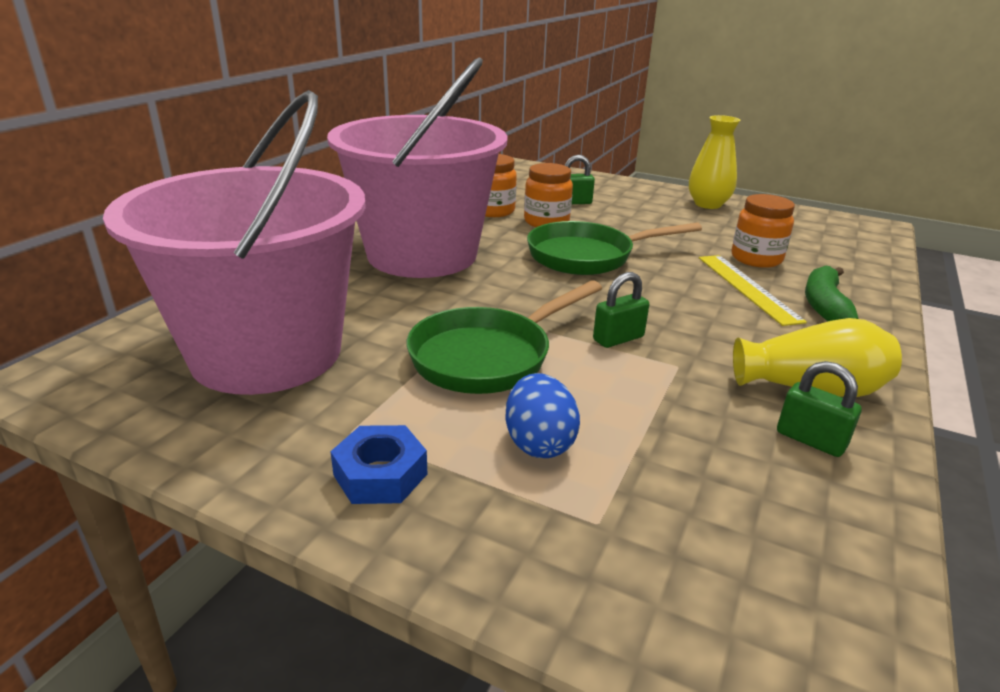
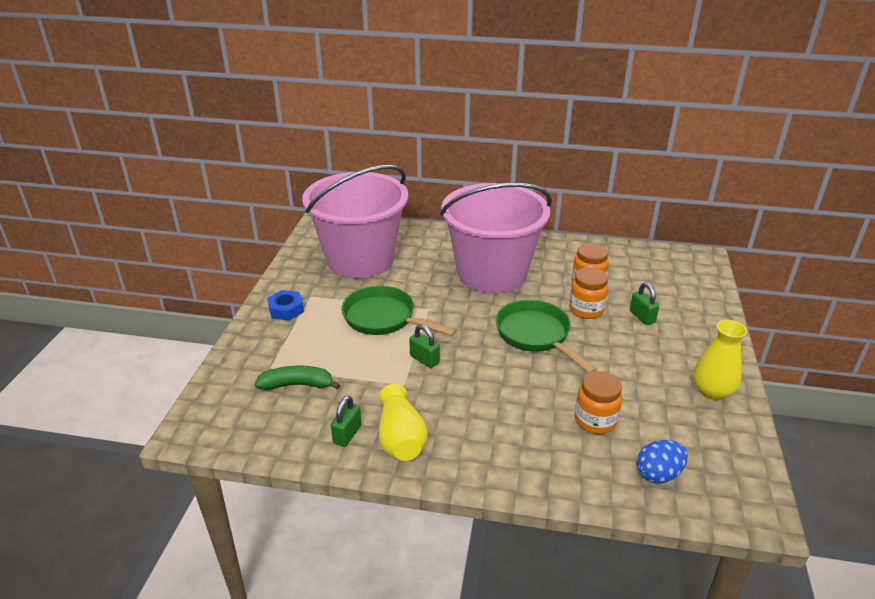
camera: 75 degrees right, 5 degrees up
blue egg [505,373,580,458] -> blue egg moved to [636,440,688,484]
yellow ruler [699,255,807,326] -> none
green banana [805,266,859,321] -> green banana moved to [255,366,340,390]

